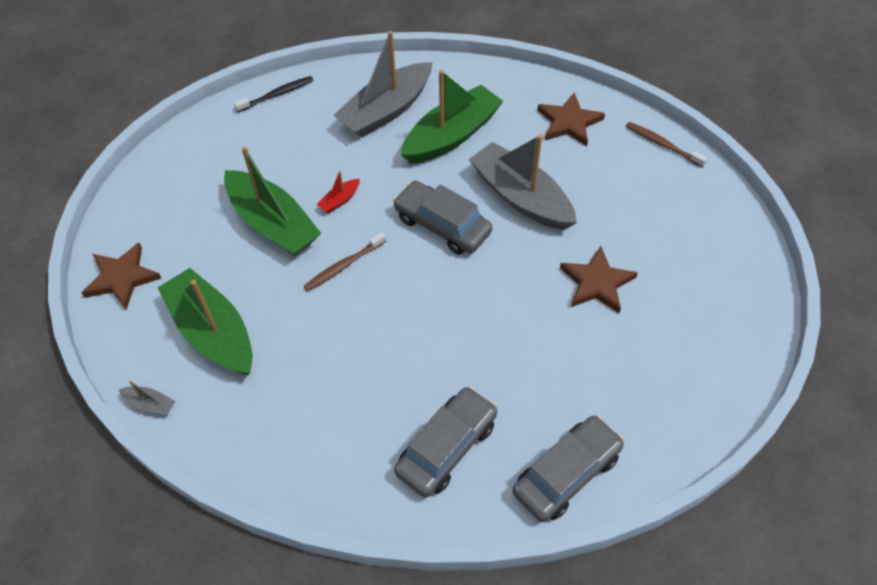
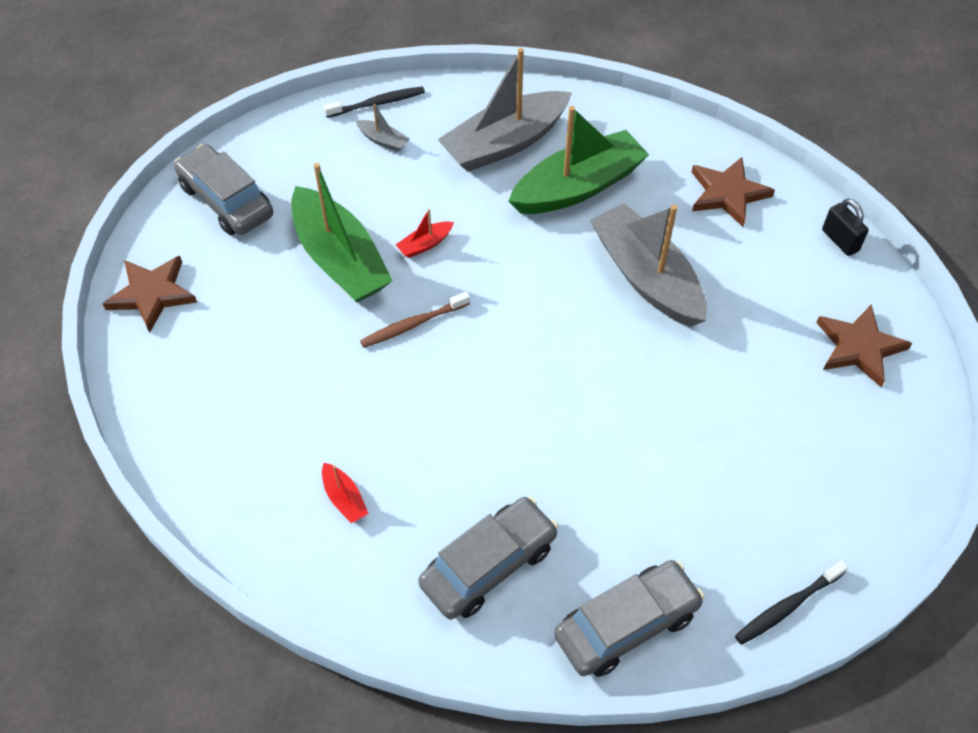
camera: 10 degrees right, 0 degrees up
grey boat [118,380,175,415] -> grey boat moved to [356,104,410,152]
green boat [158,268,253,375] -> none
grey car [393,181,492,255] -> grey car moved to [174,144,273,235]
brown star [560,246,638,313] -> brown star moved to [816,304,912,387]
brown toothbrush [626,122,707,167] -> black padlock [822,198,868,256]
none -> red boat [322,463,369,524]
none -> black toothbrush [735,560,848,645]

